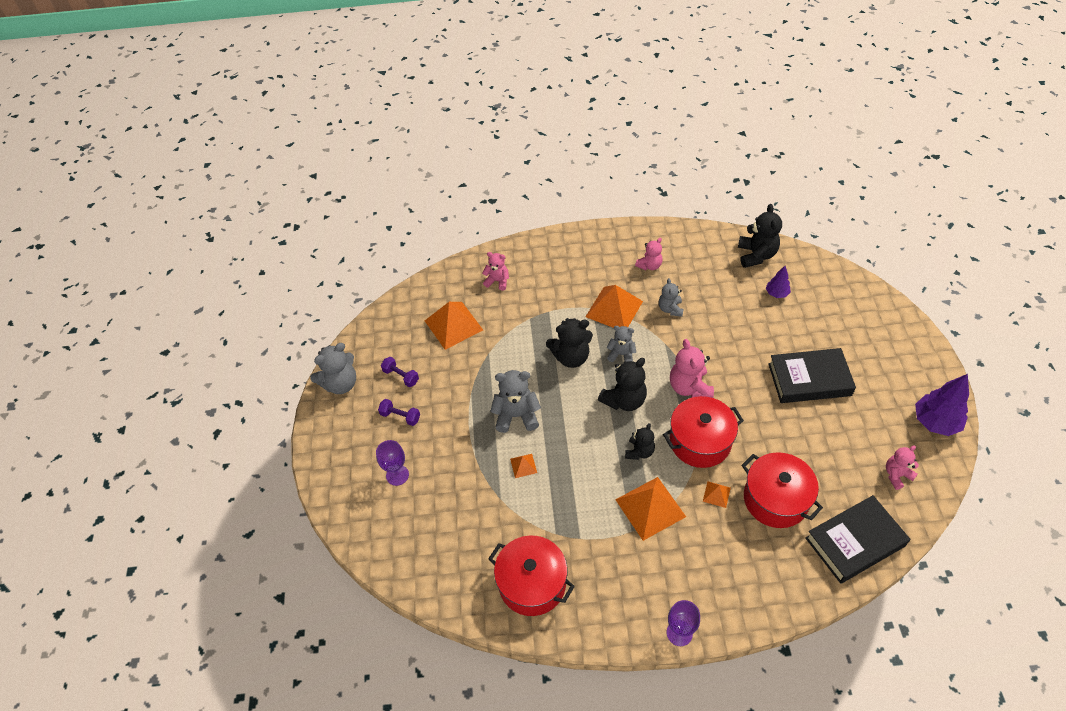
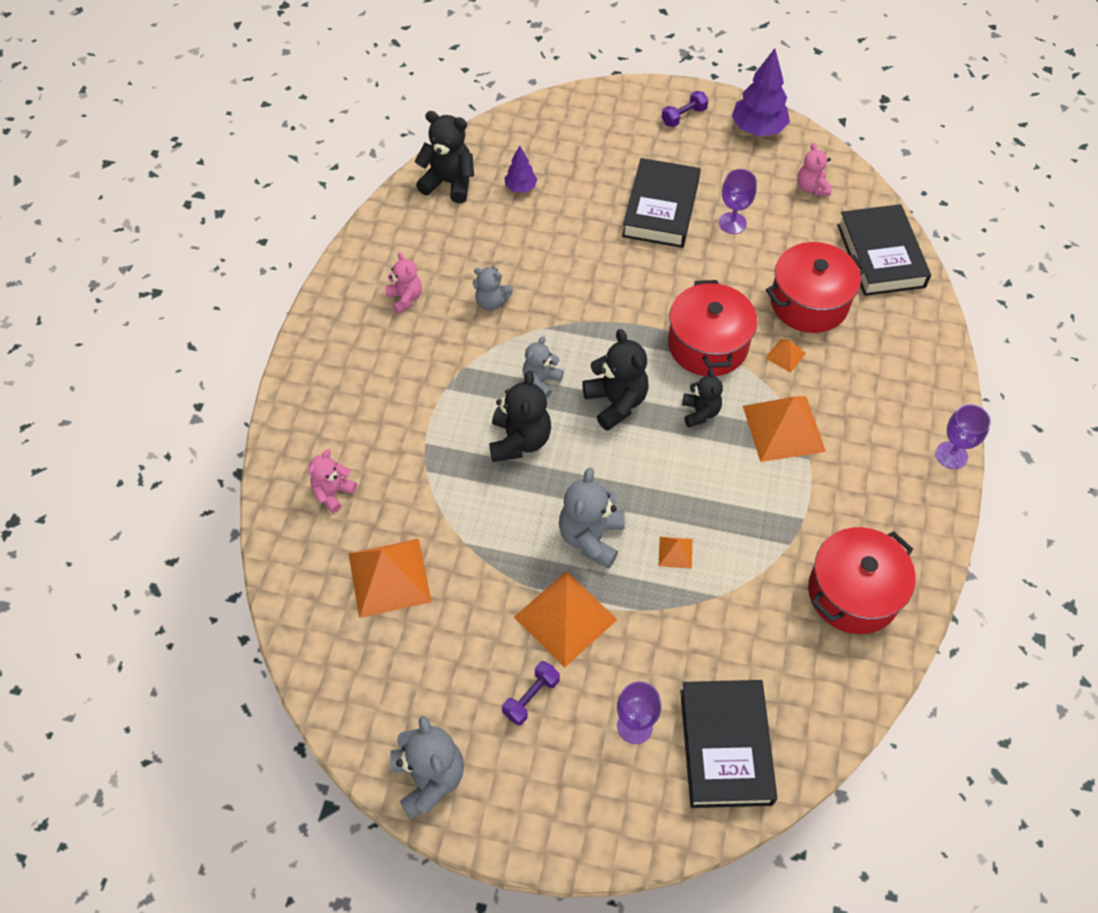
camera: 75 degrees left, 5 degrees up
purple dumbbell [381,357,419,387] -> purple dumbbell moved to [662,91,708,127]
orange pyramid [586,285,643,328] -> orange pyramid moved to [514,571,618,668]
black teddy bear [625,423,655,460] -> black teddy bear turned 45 degrees clockwise [682,368,723,427]
pink teddy bear [670,339,714,398] -> none
none -> black book [680,680,777,808]
none -> purple goblet [719,169,757,234]

